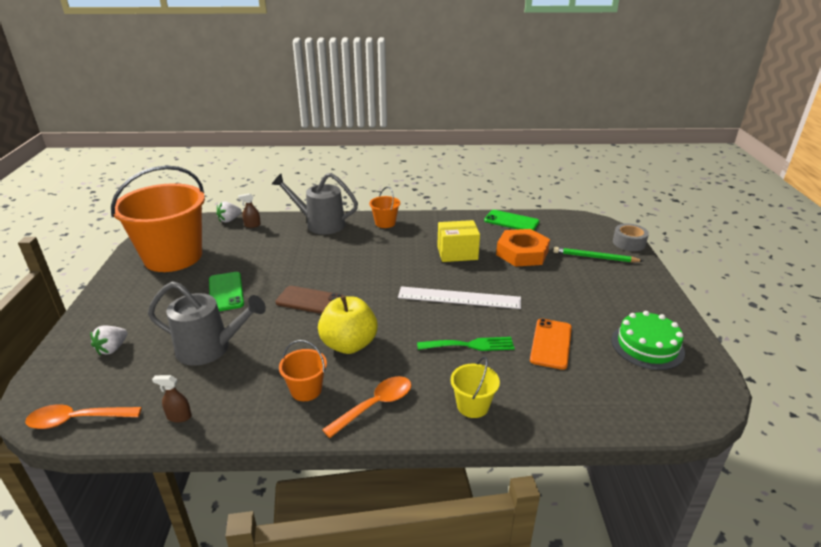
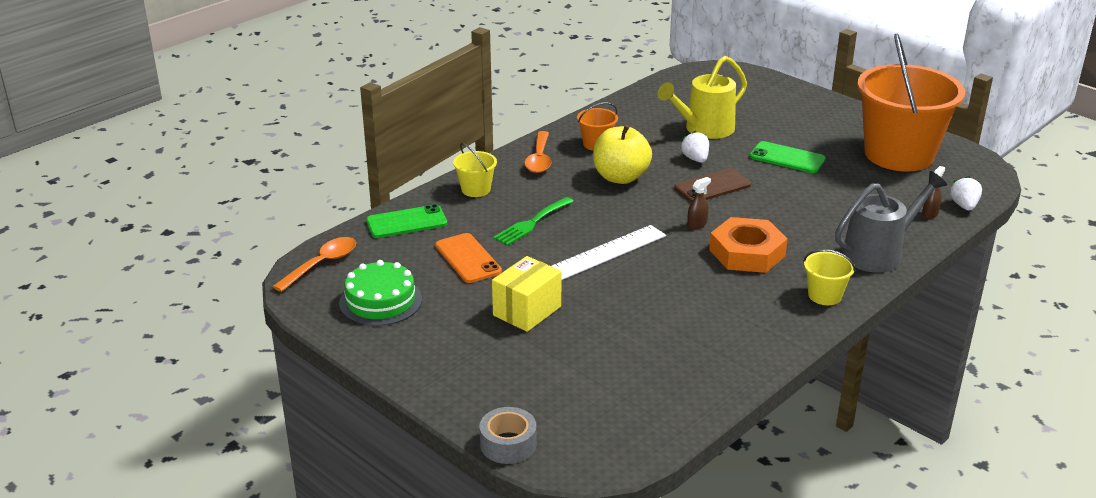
camera: 135 degrees right, 0 degrees up
orange spoon [25,404,142,429] -> orange spoon moved to [273,237,356,292]
white strawberry [90,325,127,355] -> white strawberry moved to [681,131,709,163]
grey watering can [148,281,266,366] -> yellow watering can [658,56,747,139]
brown spray bottle [152,375,192,422] -> brown spray bottle moved to [687,177,711,229]
orange bucket [369,187,400,228] -> yellow bucket [803,249,856,305]
yellow box [437,220,480,262] -> yellow box moved to [492,256,562,332]
green phone [484,210,539,230] -> green phone moved to [366,204,447,238]
orange nut [496,229,550,267] -> orange nut moved to [709,217,788,273]
green pencil [553,247,643,262] -> none

